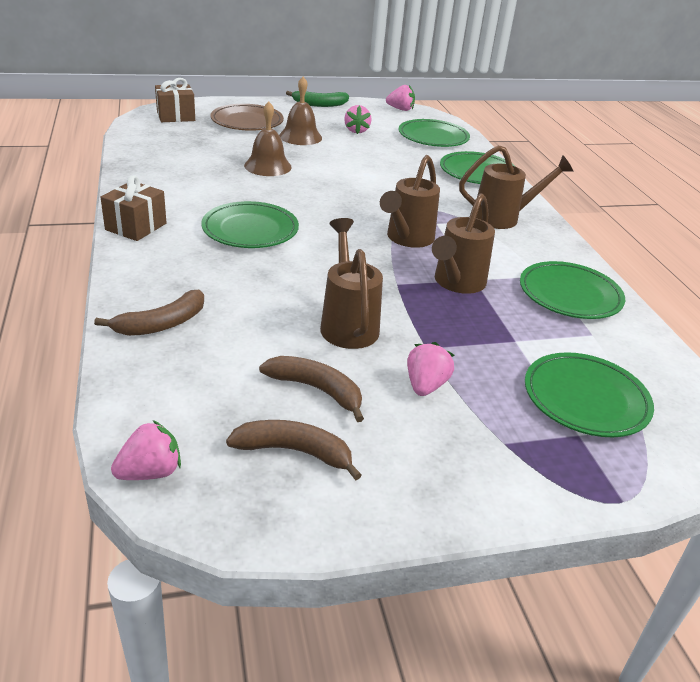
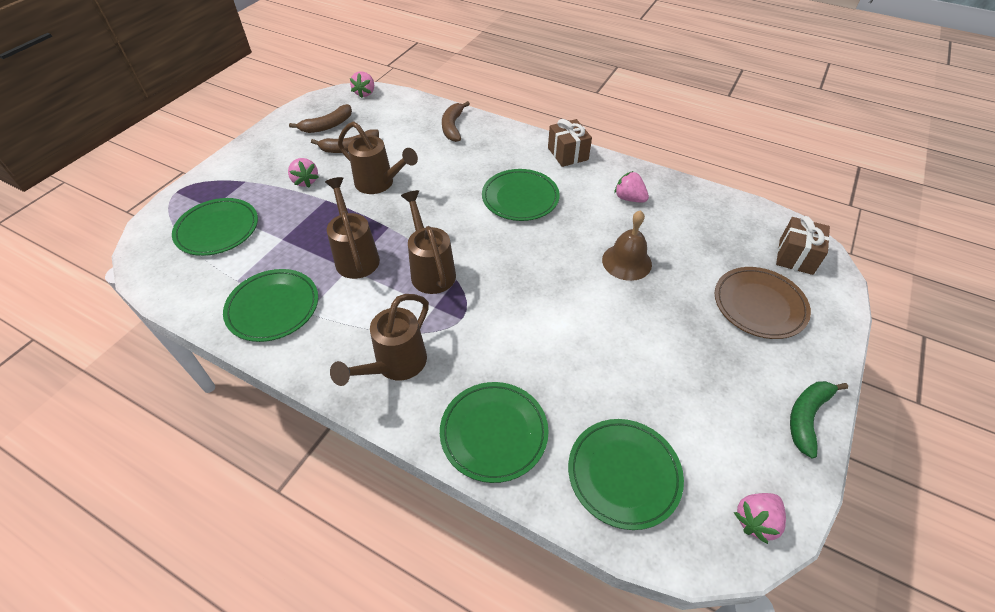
camera: 135 degrees right, 15 degrees up
brown bell [279,77,322,145] -> none
pink strawberry [344,105,372,134] -> pink strawberry moved to [614,171,649,203]

